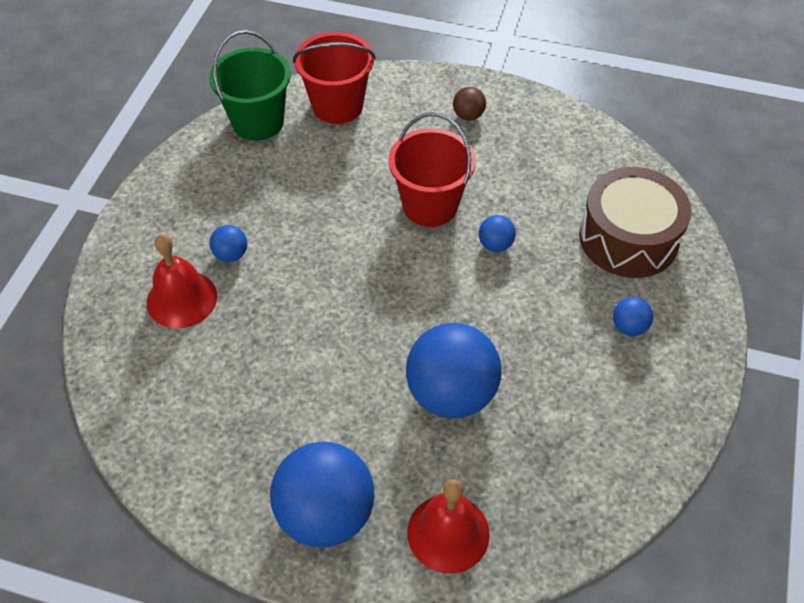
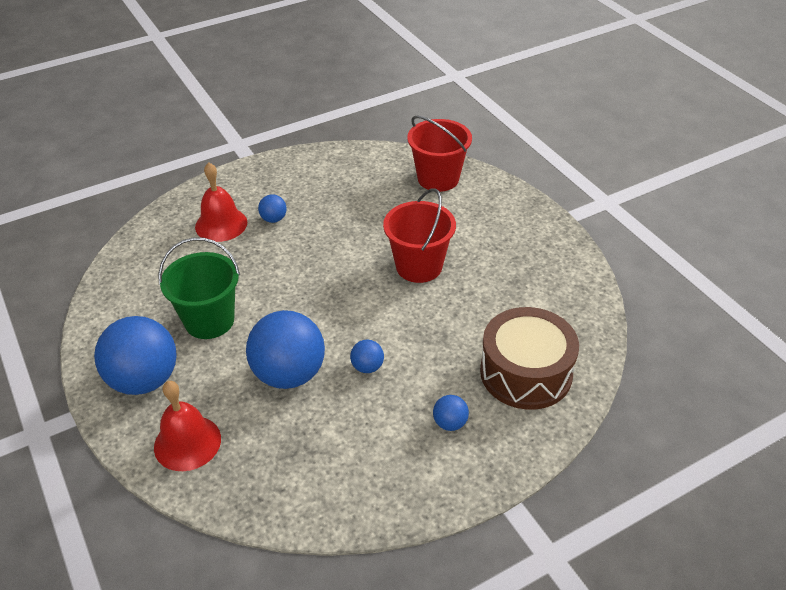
camera: 45 degrees right, 10 degrees down
green bucket [209,30,291,141] -> green bucket moved to [158,237,240,339]
brown ball [453,87,486,121] -> none
blue ball [479,215,516,252] -> blue ball moved to [350,340,384,373]

